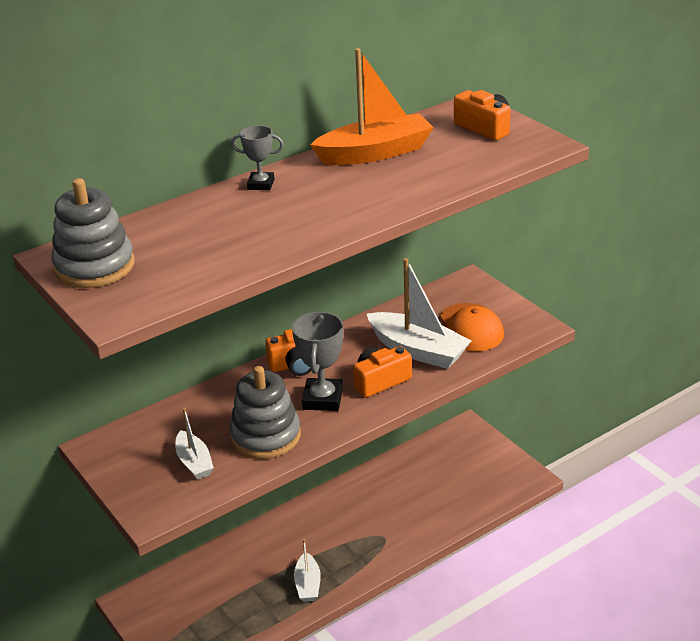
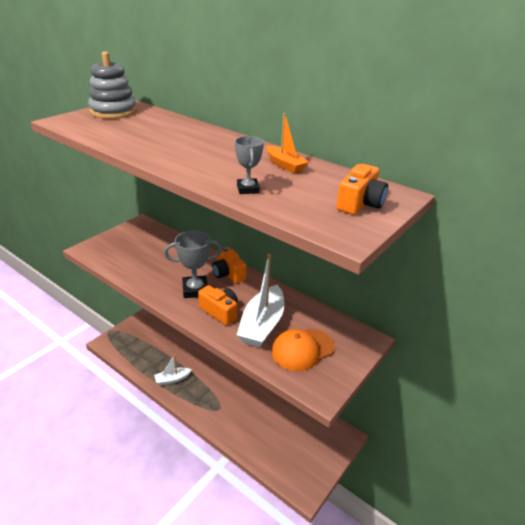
camera: 70 degrees right, 0 degrees up
white boat [175,408,214,480] -> none
grey stacking toy [229,366,301,459] -> none
grey trophy [231,125,284,190] -> grey trophy moved to [235,136,264,194]
orange boat [310,48,434,165] -> orange boat [266,113,309,173], size x0.55

